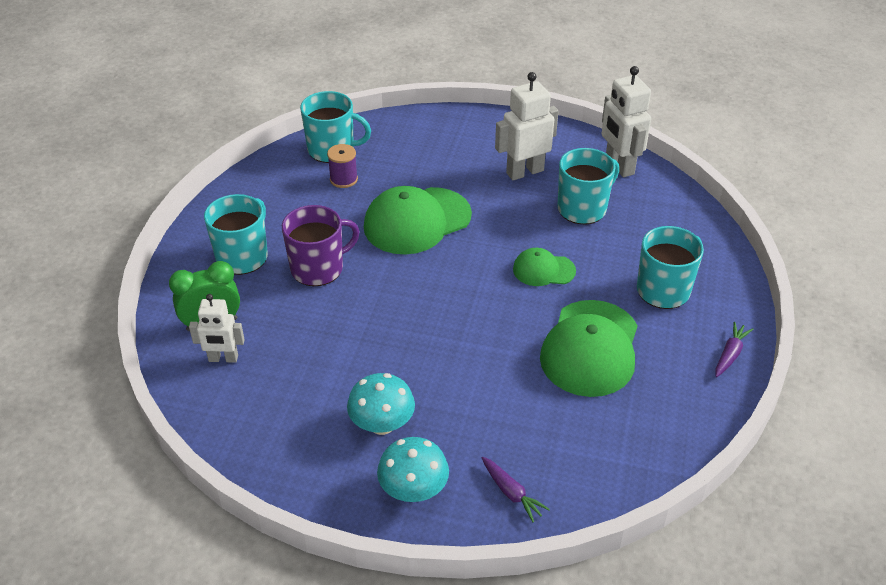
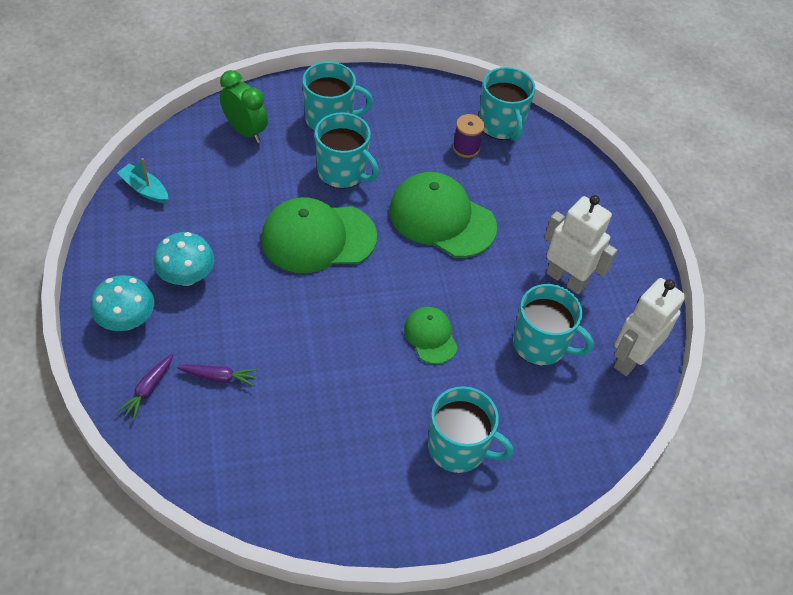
camera: 60 degrees right, 10 degrees up
white robot [189,294,245,363] -> none
purple mug [282,205,360,286] -> turquoise mug [315,113,379,189]
green cap [540,300,638,397] -> green cap moved to [261,197,377,273]
purple carrot [715,322,753,377] -> purple carrot moved to [177,364,258,387]
none -> turquoise boat [117,158,168,203]

